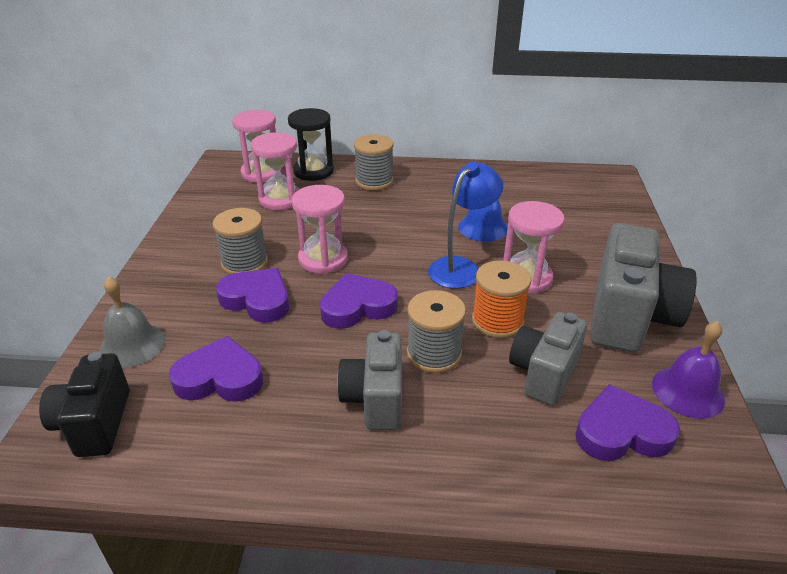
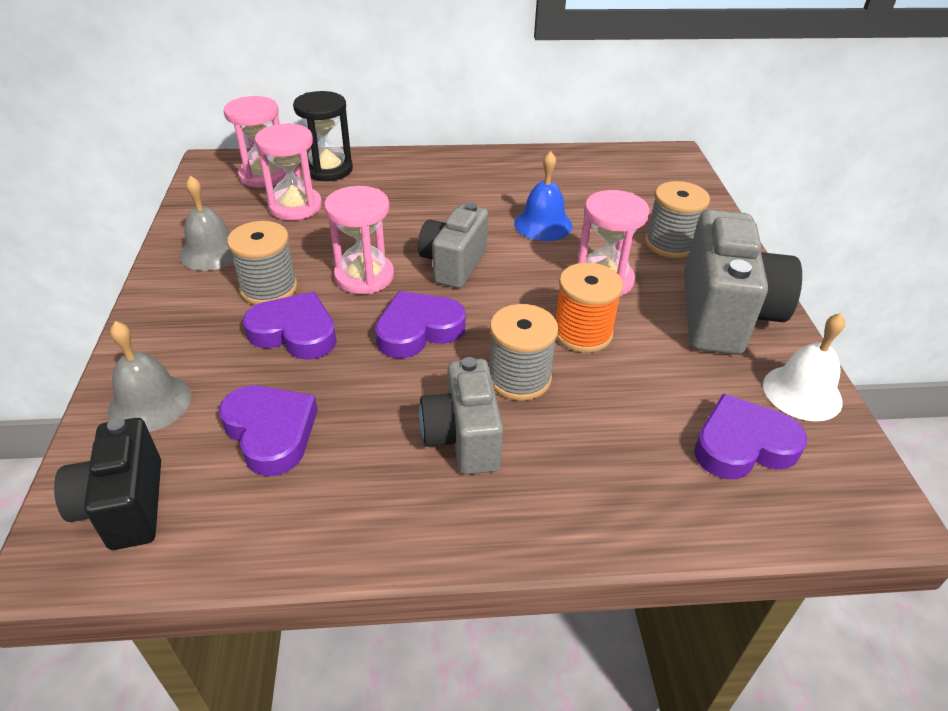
camera: 10 degrees left, 5 degrees up
purple heart [169,336,263,402] -> purple heart turned 60 degrees clockwise [219,385,318,476]
grey spool [354,134,393,190] -> grey spool moved to [645,181,710,258]
blue lamp [428,161,503,289] -> none
grey camera [509,312,587,406] -> grey camera moved to [418,203,488,288]
purple bell [652,321,725,419] -> white bell [763,313,845,421]
none -> grey bell [179,176,233,271]

